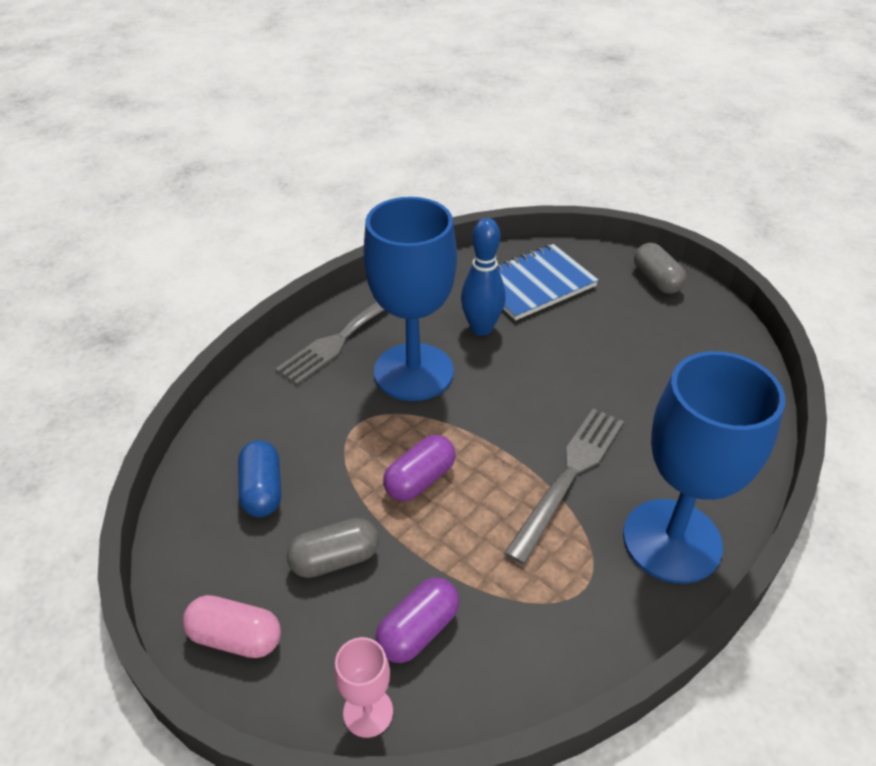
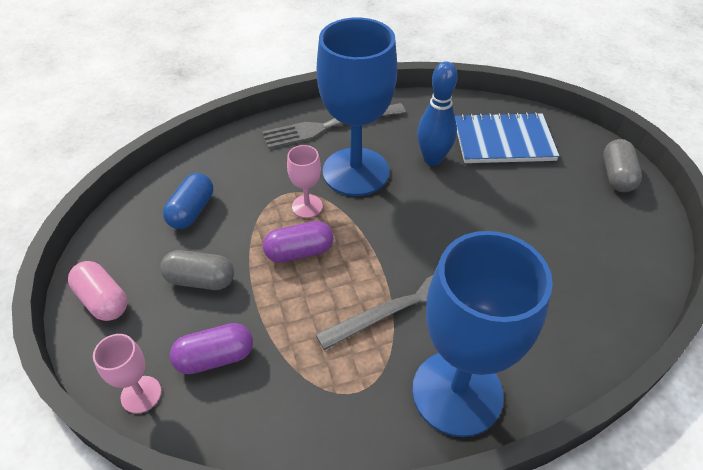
camera: 30 degrees right, 5 degrees up
none -> pink goblet [287,145,323,218]

